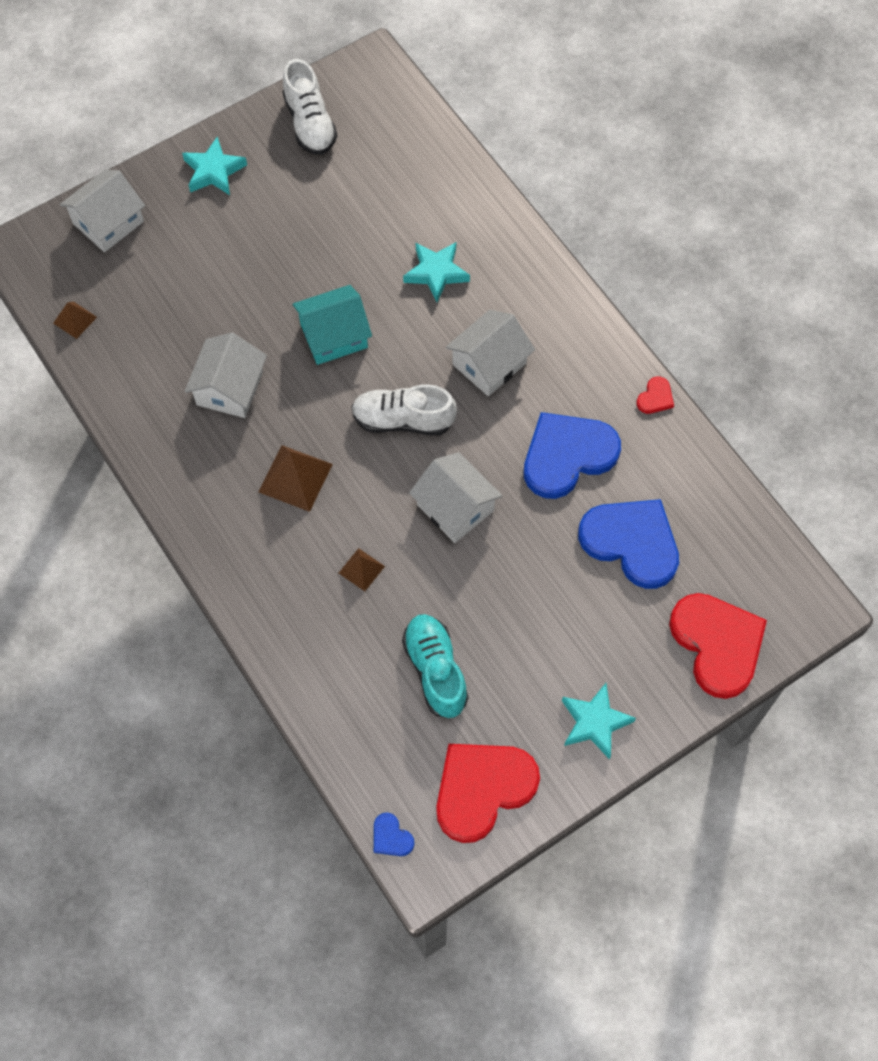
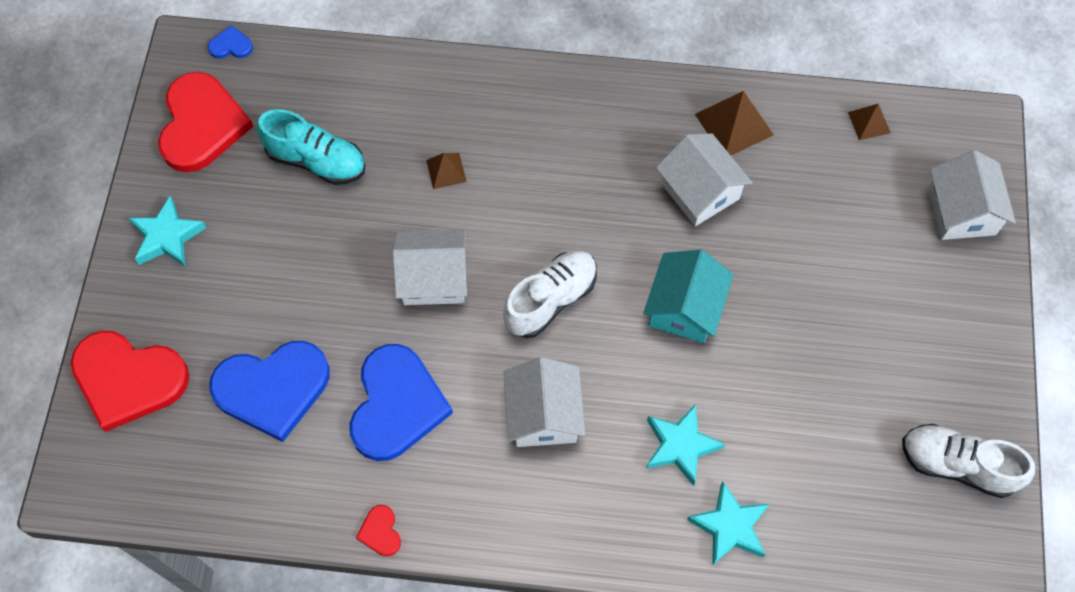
camera: 130 degrees right, 0 degrees up
turquoise star [182,137,247,195] -> turquoise star moved to [687,482,769,566]
brown pyramid [258,445,333,512] -> brown pyramid moved to [695,91,774,155]

